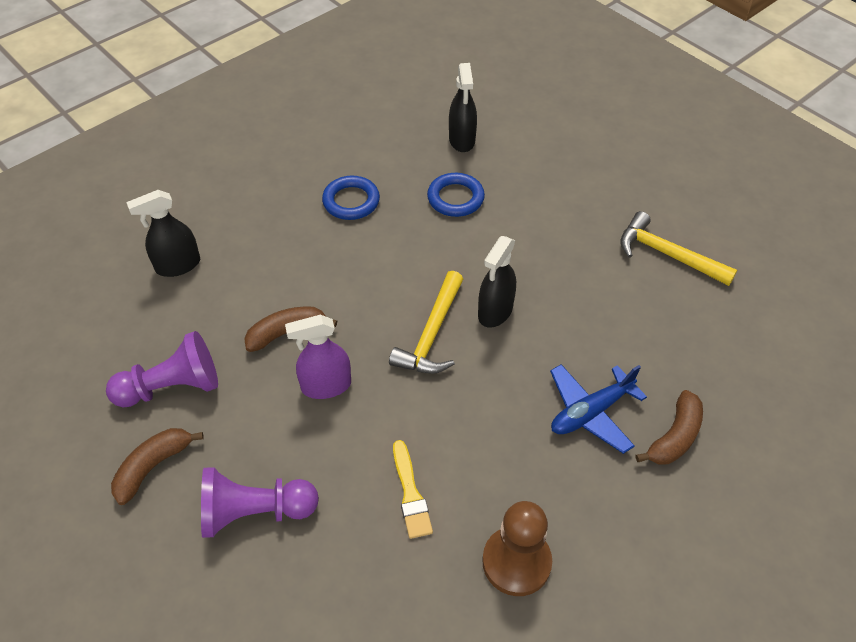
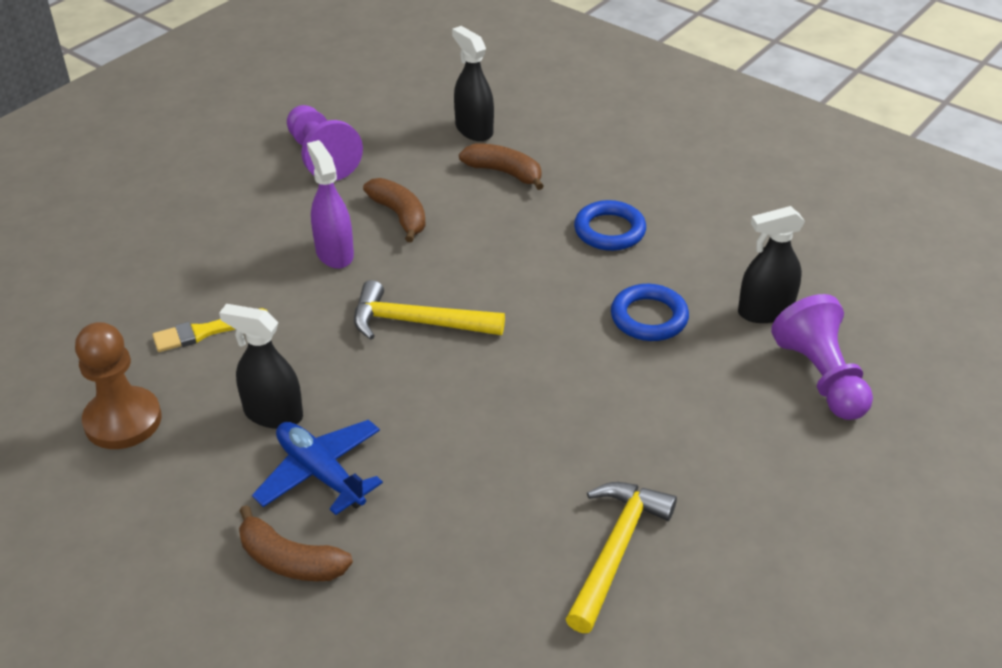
camera: 80 degrees right, 10 degrees down
brown banana [111,428,204,505] -> brown banana moved to [459,143,544,190]
purple pawn [201,467,319,538] -> purple pawn moved to [771,294,873,420]
black spray bottle [478,236,516,328] -> black spray bottle moved to [219,304,303,429]

